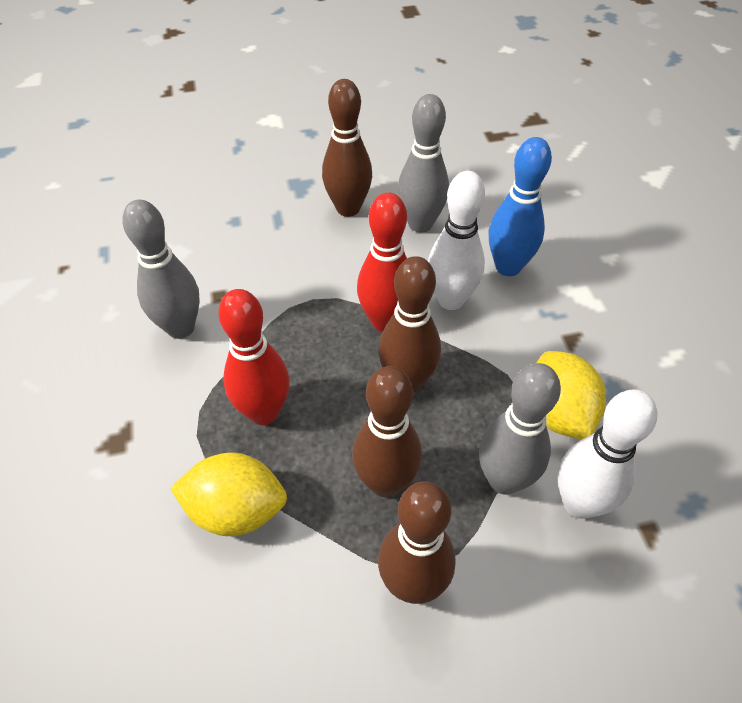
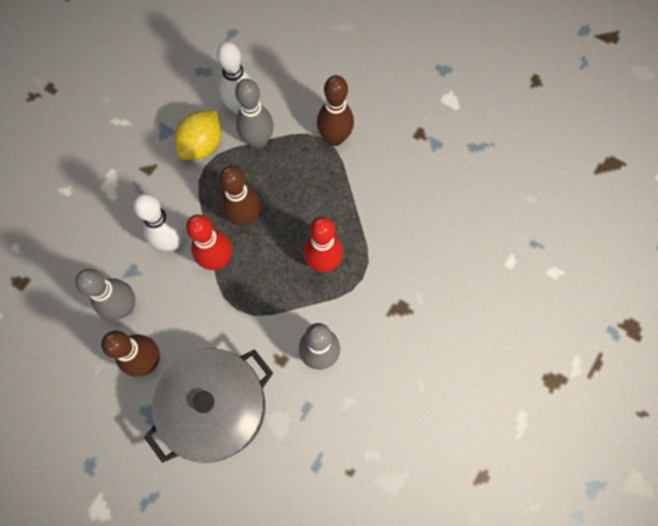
camera: 135 degrees left, 20 degrees up
yellow lemon [170,453,287,536] -> none
brown bowling pin [352,366,422,497] -> none
blue bowling pin [489,137,552,276] -> none
none -> grey pot [144,349,273,463]

